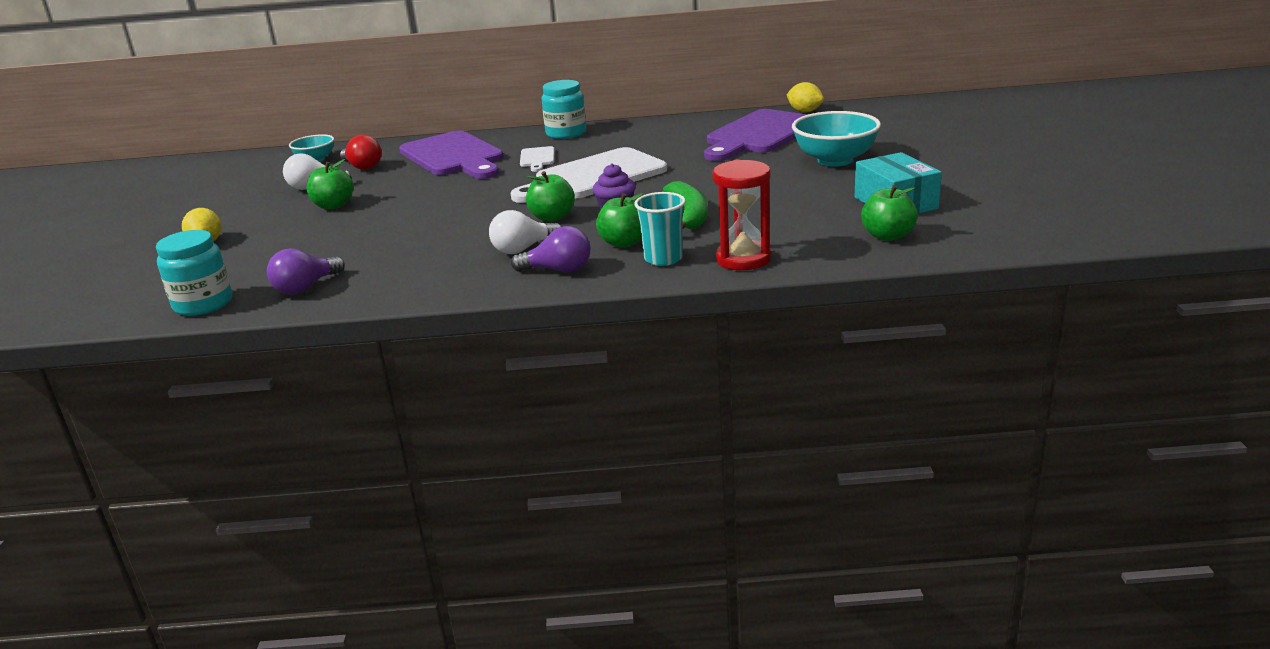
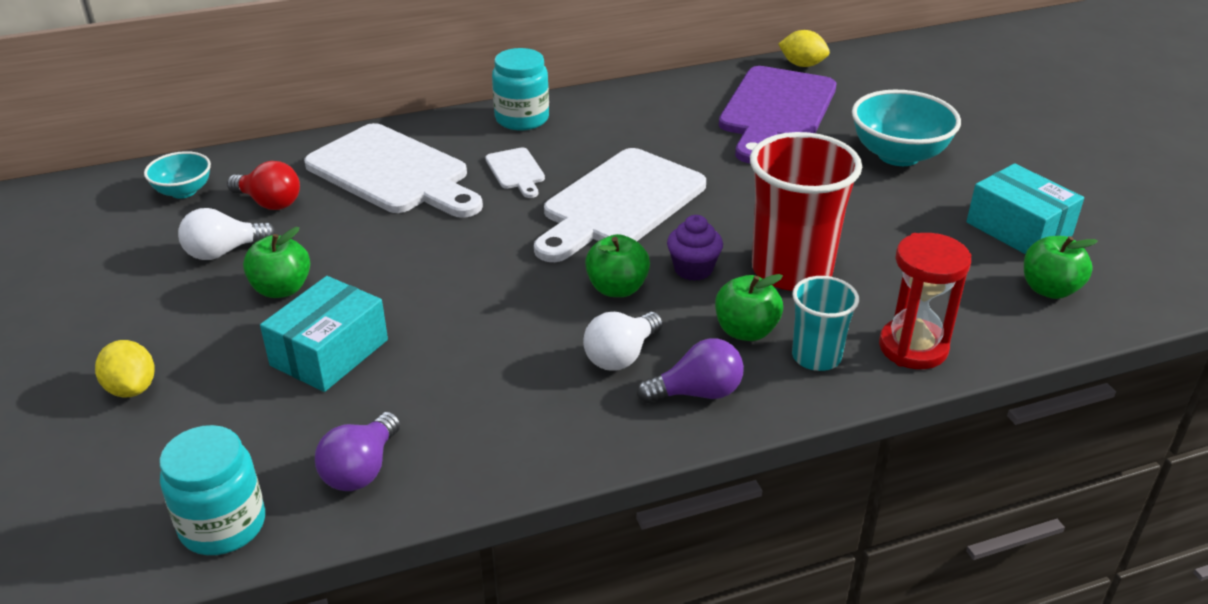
camera: 20 degrees left, 10 degrees up
purple cutting board [399,130,504,179] -> white cutting board [304,123,483,218]
green banana [663,181,708,229] -> red cup [750,132,862,291]
none -> turquoise box [260,276,388,392]

